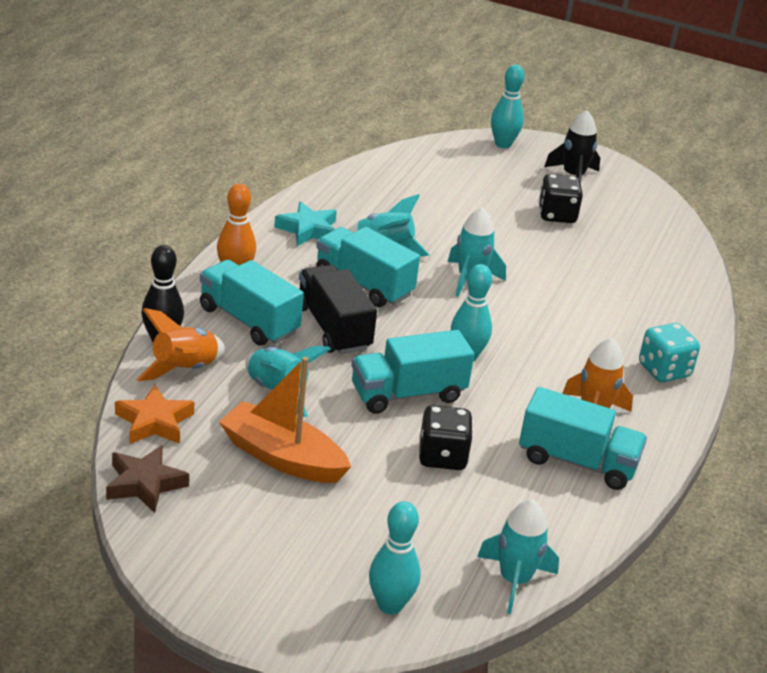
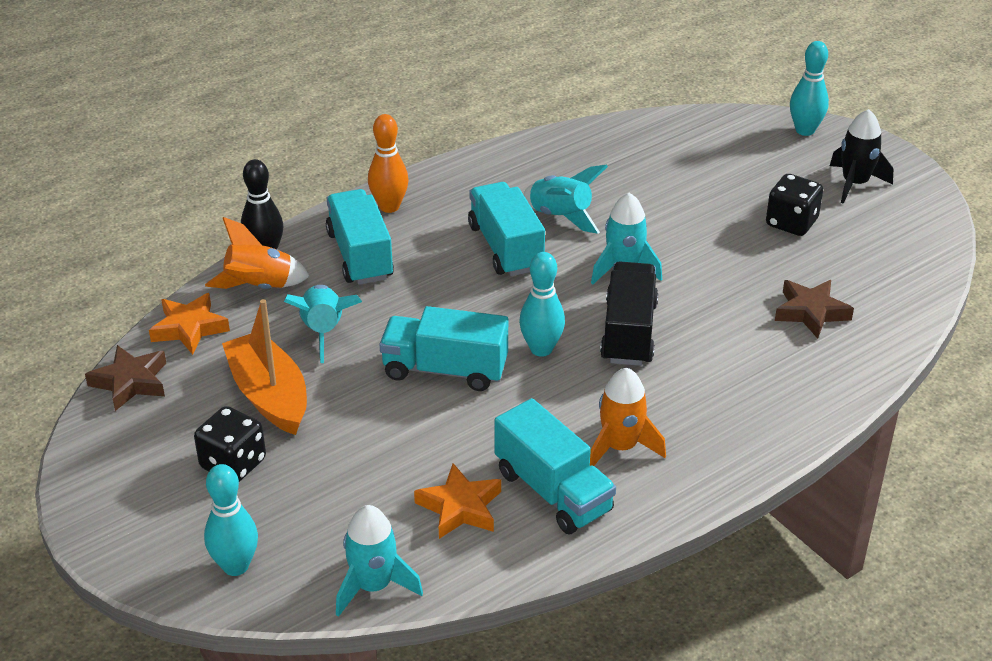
camera: 35 degrees right, 5 degrees up
turquoise star [274,201,337,246] -> none
black truck [299,265,377,354] -> black truck moved to [600,262,659,366]
black dice [419,405,473,470] -> black dice moved to [194,406,266,482]
turquoise dice [639,323,700,382] -> none
none -> orange star [414,463,501,539]
none -> brown star [775,280,854,339]

